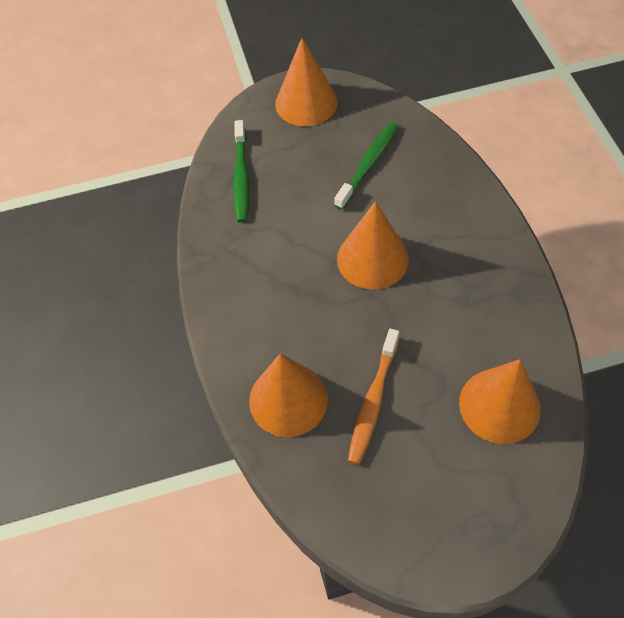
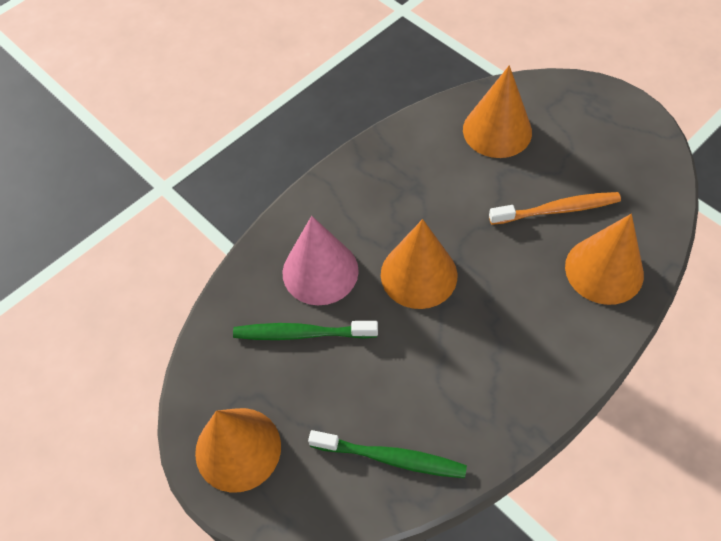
camera: 120 degrees left, 0 degrees up
green toothbrush [233,120,249,223] -> green toothbrush turned 45 degrees clockwise [308,430,467,478]
none -> pink cone [283,216,359,305]

